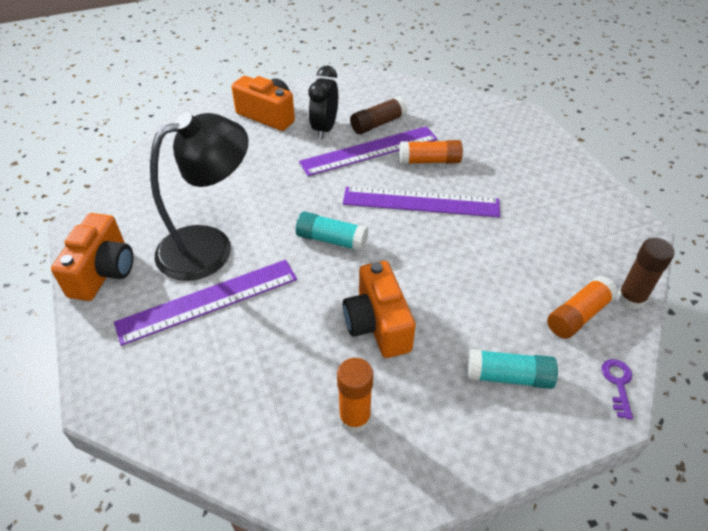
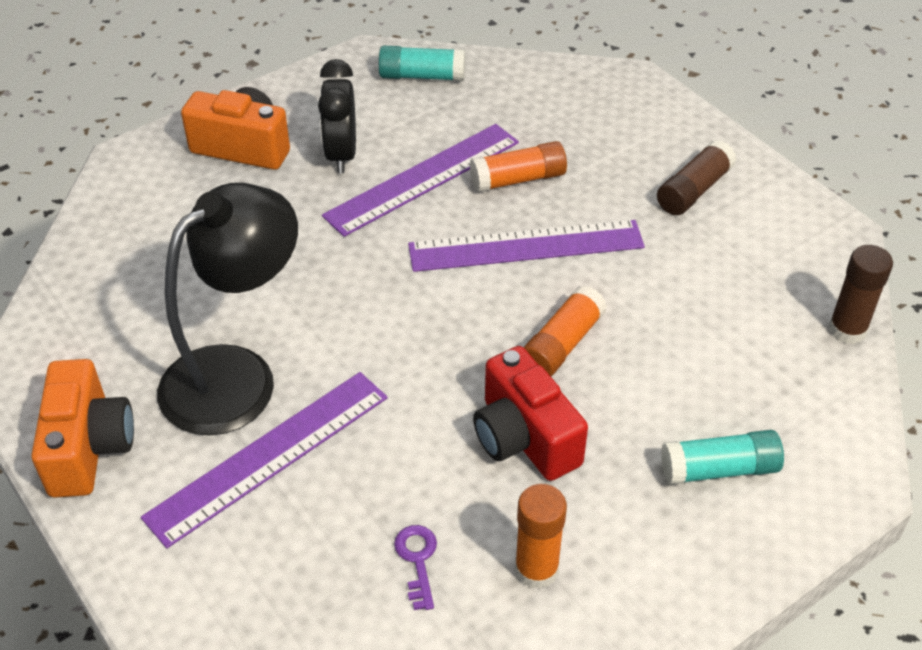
camera: 15 degrees left, 0 degrees up
turquoise glue stick [296,211,368,252] -> turquoise glue stick moved to [379,46,465,81]
orange camera [343,261,416,358] -> red camera [473,346,588,481]
brown glue stick [350,96,408,134] -> brown glue stick moved to [657,140,736,215]
orange glue stick [547,276,618,339] -> orange glue stick moved to [523,285,607,376]
purple key [602,359,633,420] -> purple key moved to [394,525,437,610]

